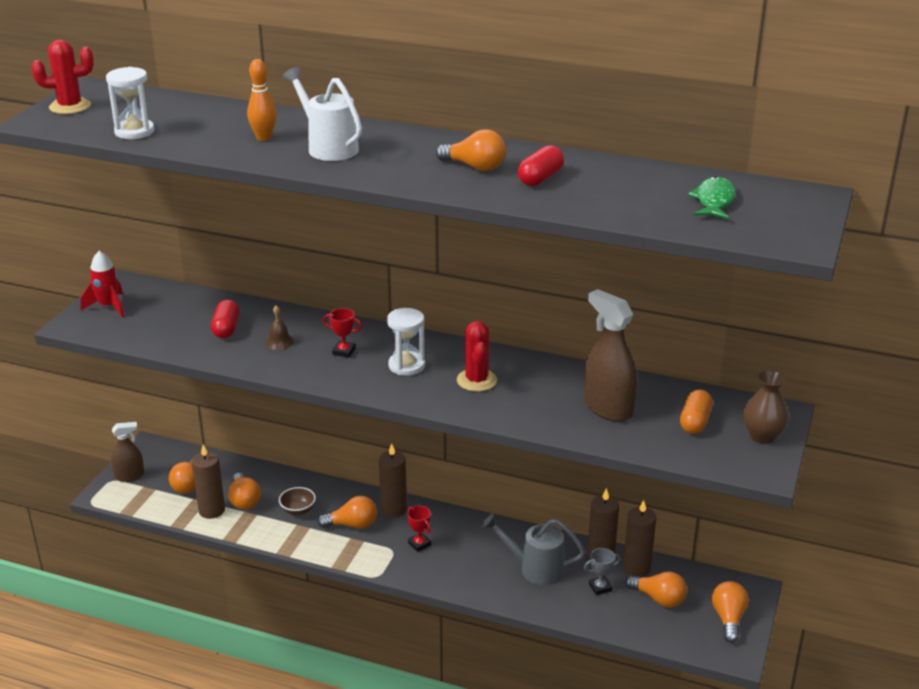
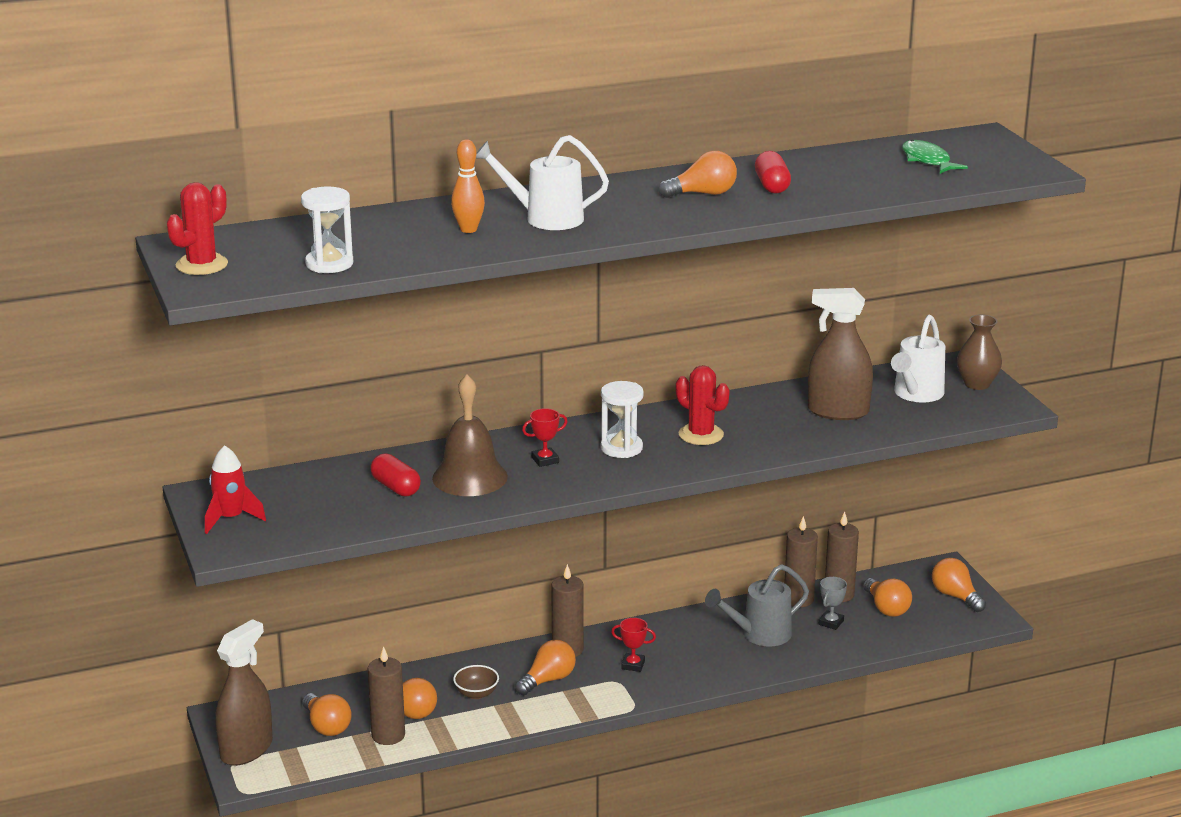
camera: 40 degrees left, 5 degrees down
brown spray bottle [111,422,144,482] -> brown spray bottle [215,619,273,766], size x1.63
brown bell [265,305,294,350] -> brown bell [432,374,508,496], size x2.20
orange light bulb [625,571,687,608] -> orange light bulb turned 75 degrees clockwise [863,578,912,617]
orange capsule [680,389,713,434] -> white watering can [891,314,945,403]

